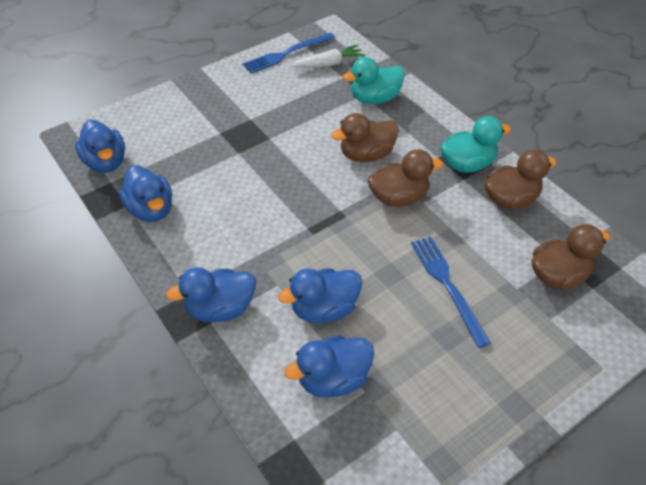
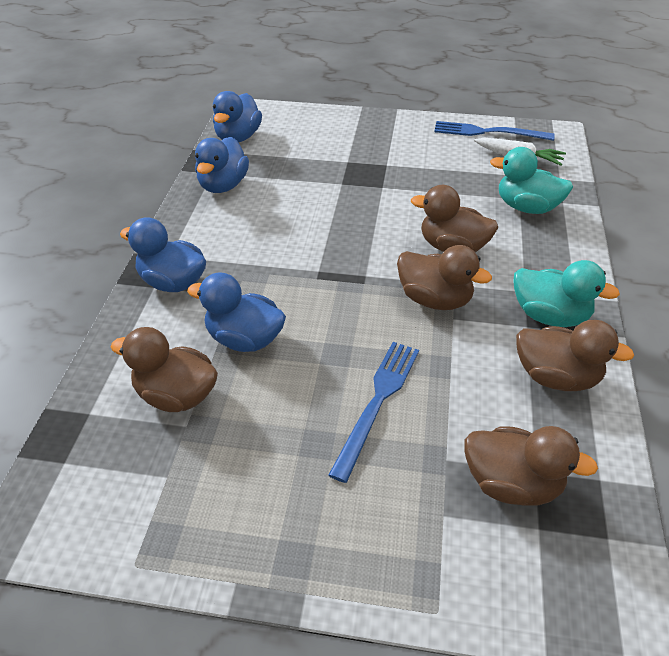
camera: 45 degrees right, 5 degrees down
blue duck [284,335,374,398] -> brown duck [111,327,218,412]

